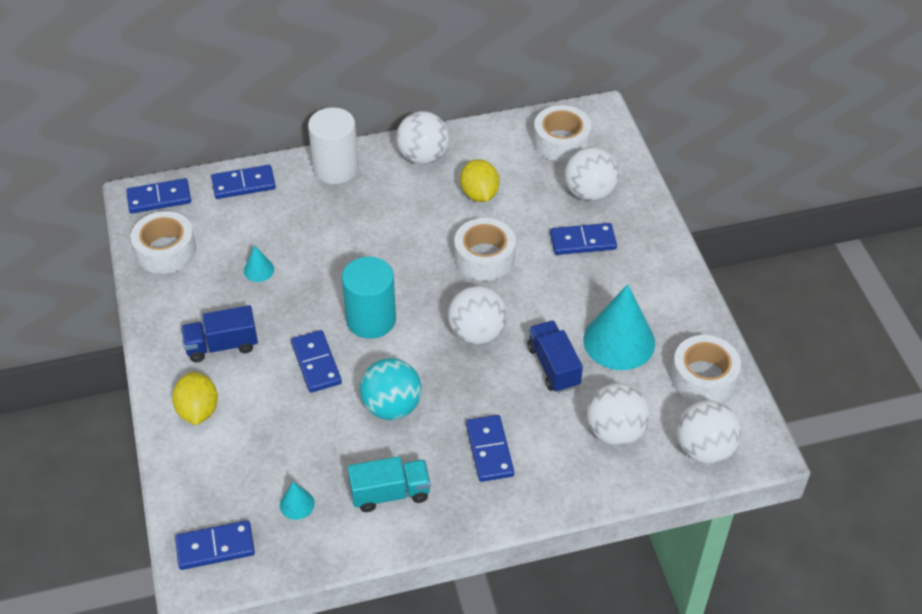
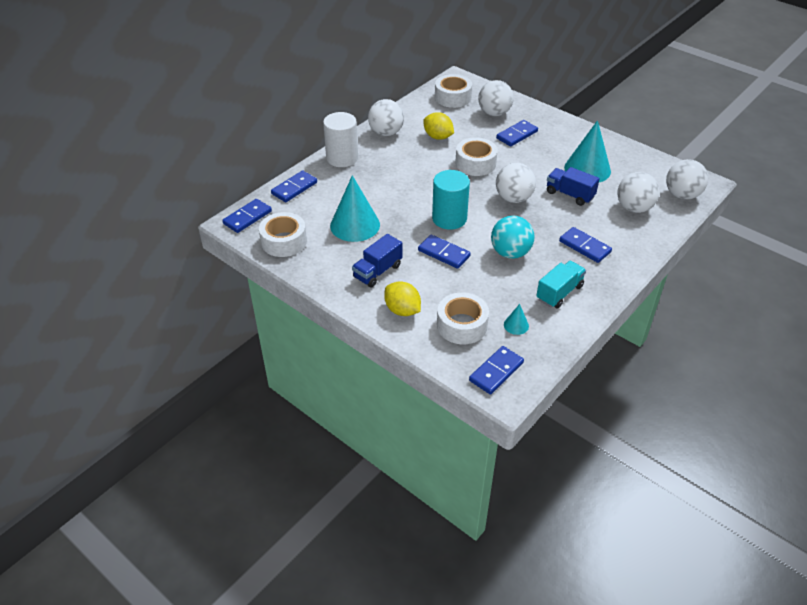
camera: 35 degrees left, 5 degrees down
turquoise cone [244,245,274,282] -> turquoise cone [330,175,380,242], size x2.25
white tape [671,335,741,403] -> white tape moved to [437,292,489,344]

